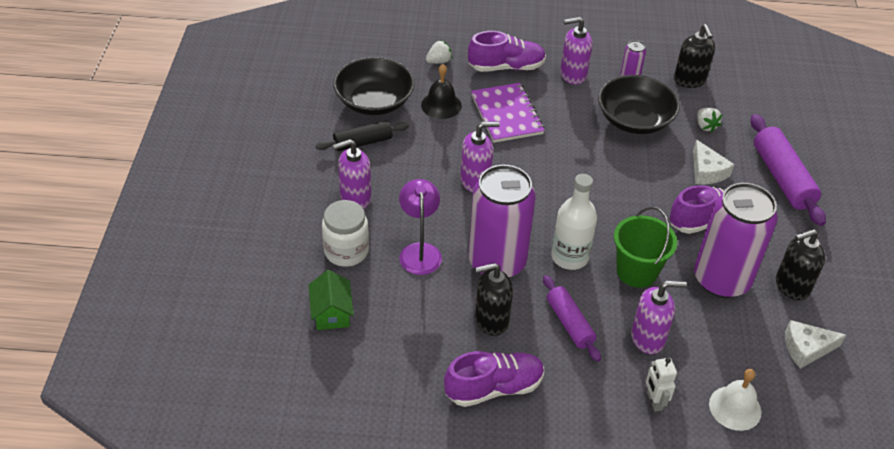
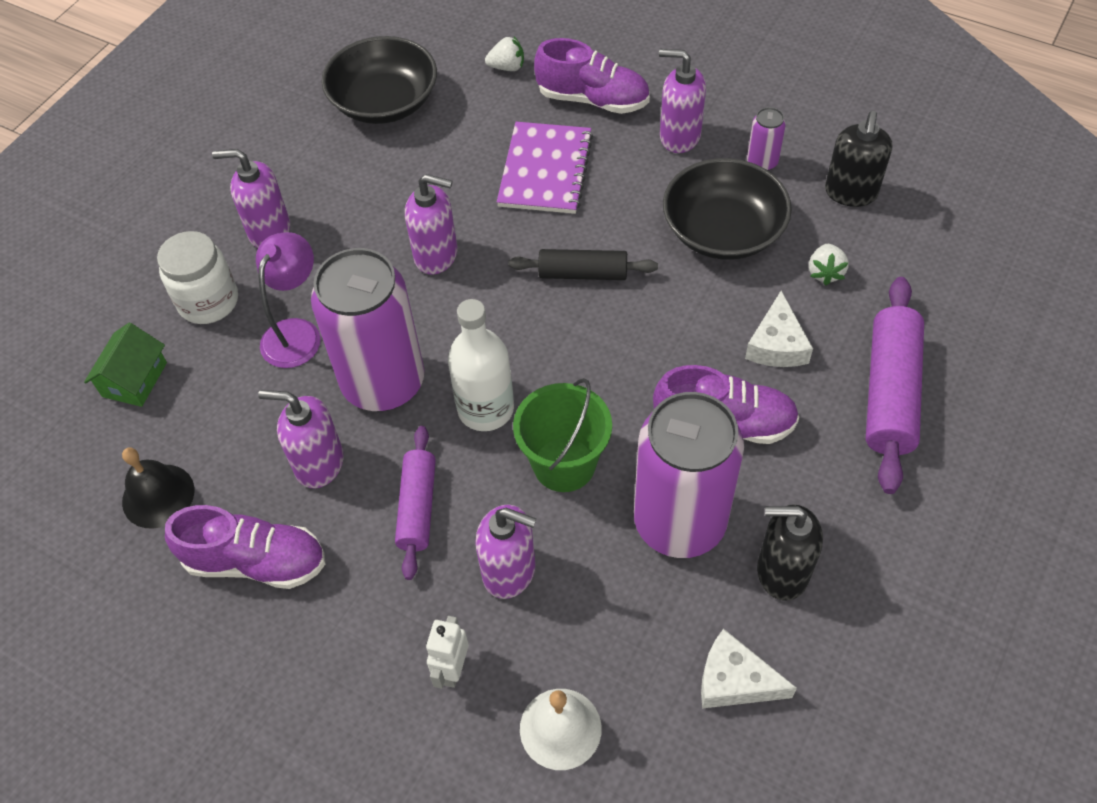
camera: 30 degrees right, 10 degrees up
black rolling pin [315,121,409,151] -> black rolling pin moved to [508,249,658,280]
black bell [421,64,462,119] -> black bell moved to [122,447,194,529]
black soap dispenser [475,263,513,336] -> purple soap dispenser [258,390,344,488]

